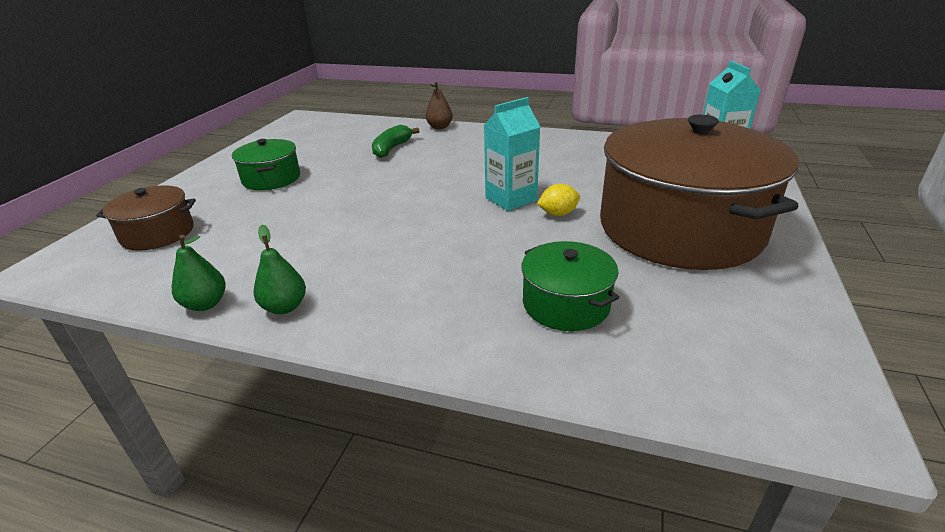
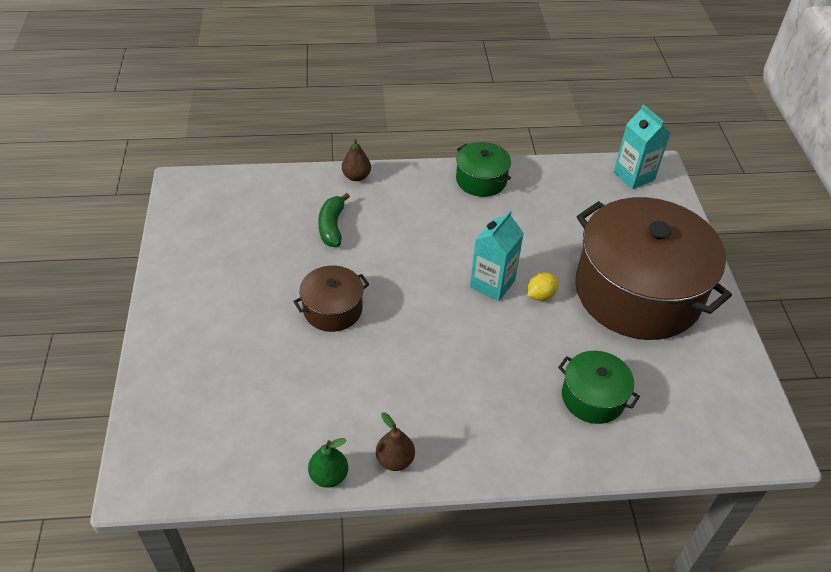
camera: 25 degrees left, 15 degrees up
brown pot [96,185,196,251] -> brown pot moved to [293,266,369,332]
green pot [232,139,300,190] -> green pot moved to [456,142,511,197]
green pear [254,225,306,314] -> brown pear [376,412,415,471]

